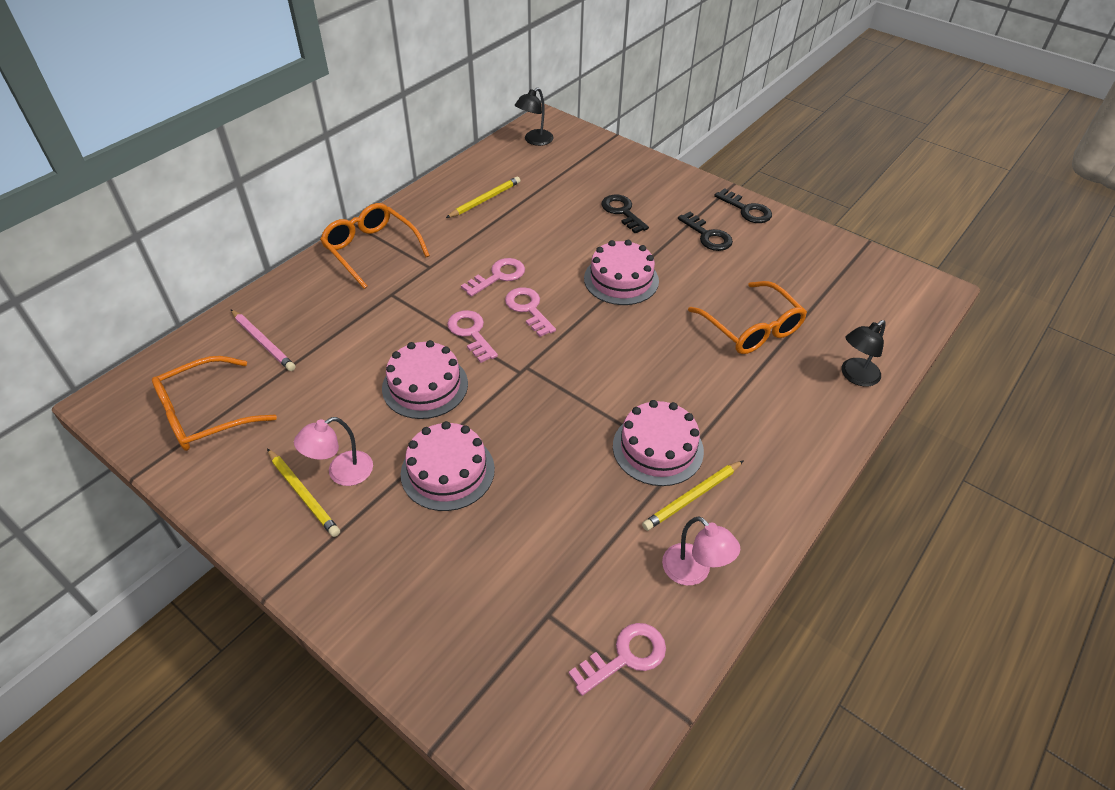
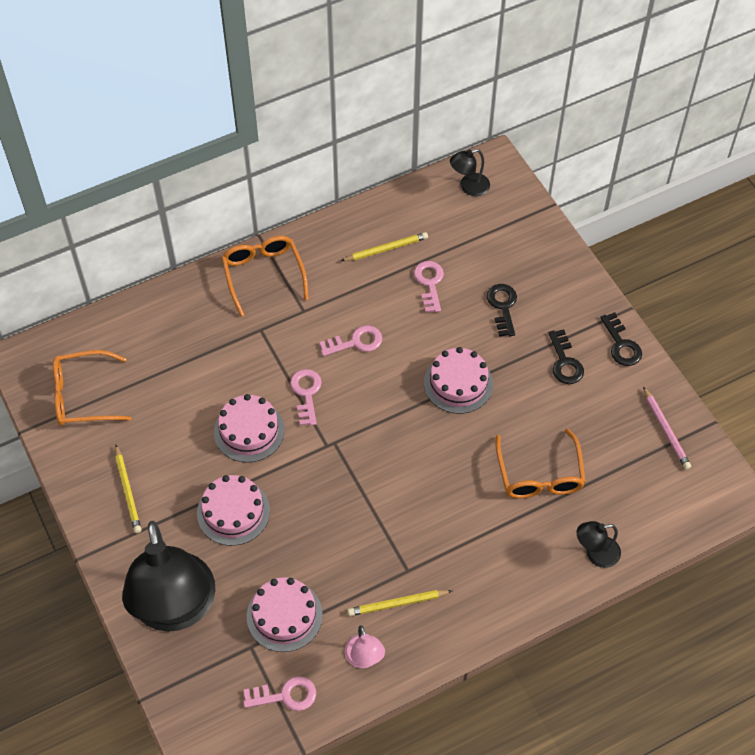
camera: 25 degrees right, 10 degrees up
pink pencil [231,310,296,371] -> pink pencil moved to [643,386,691,470]
pink lamp [294,417,373,486] -> none
pink key [505,287,556,337] -> pink key moved to [414,261,444,313]
pink cake [613,400,704,486] -> pink cake moved to [247,577,323,652]
none -> black lamp [122,521,216,632]

